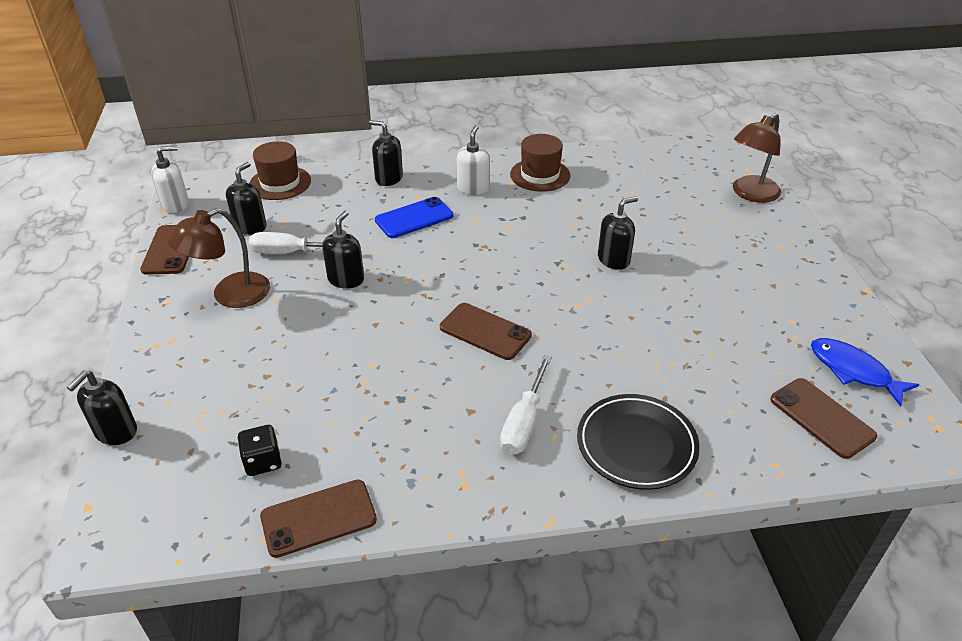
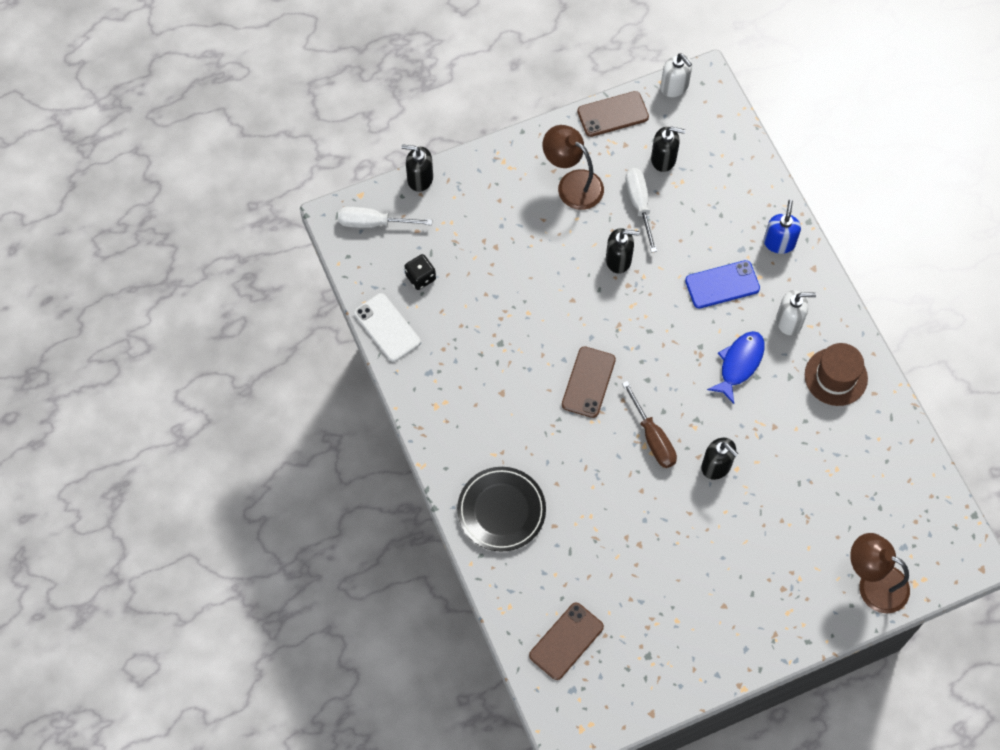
camera: 75 degrees right, 25 degrees up
brown hat [249,141,311,200] -> none
brown phone [260,480,377,558] -> white phone [354,293,421,362]
black soap dispenser [369,120,403,186] -> blue soap dispenser [764,200,801,254]
blue phone [375,197,453,238] -> blue phone turned 60 degrees counterclockwise [685,260,760,309]
white screwdriver [500,355,552,455] -> white screwdriver moved to [338,207,432,228]
blue fish [811,338,920,407] -> blue fish moved to [707,331,765,404]
none -> brown screwdriver [622,381,677,468]

